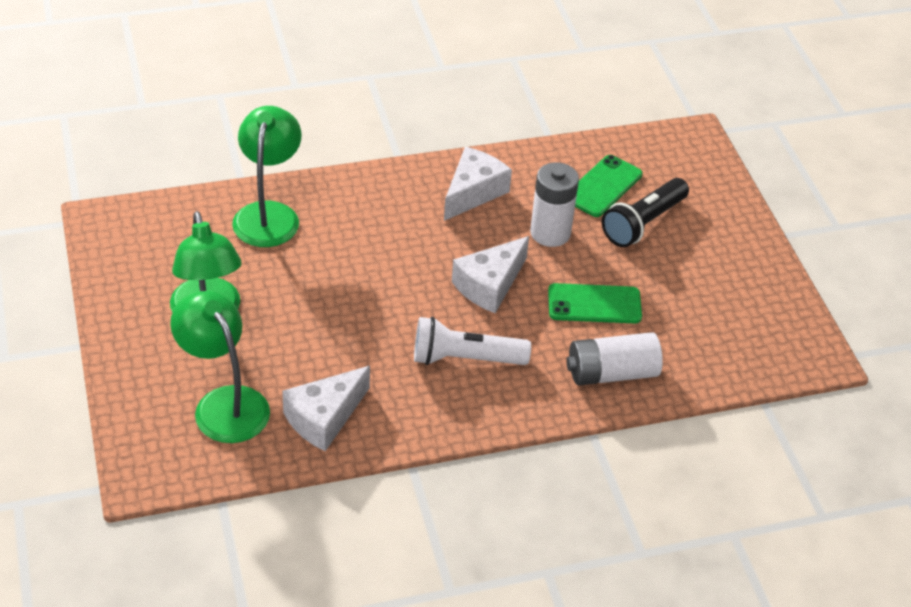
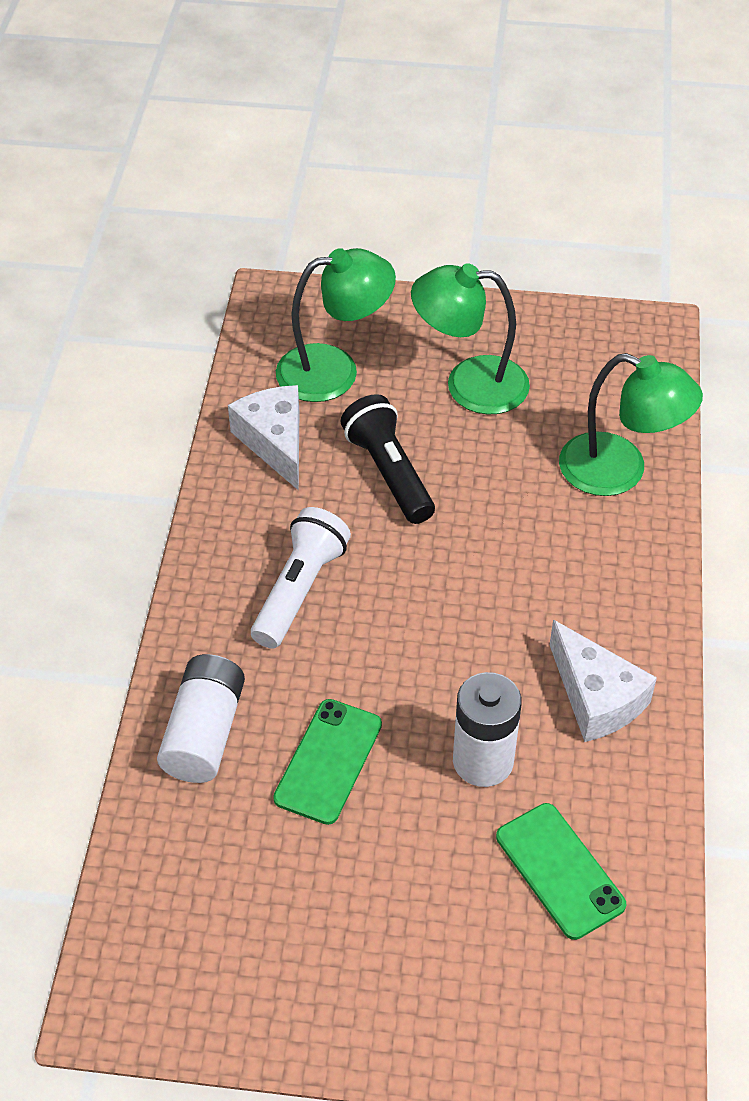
camera: 115 degrees right, 5 degrees up
white cheese [452,236,529,313] -> none
black flashlight [602,178,689,247] -> black flashlight moved to [341,394,435,524]

